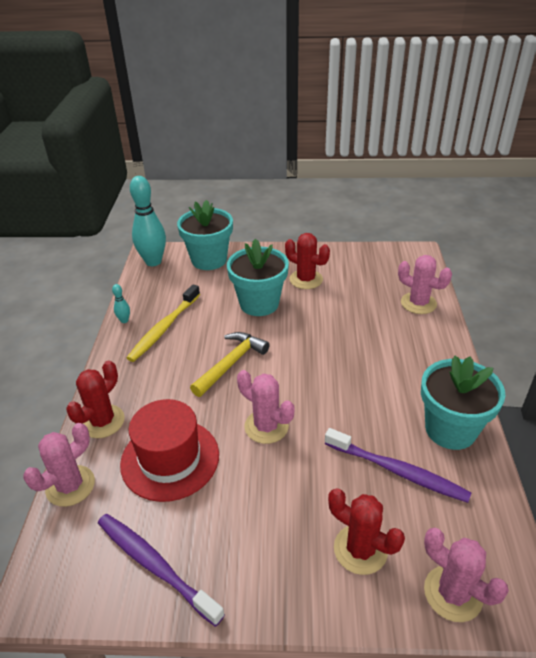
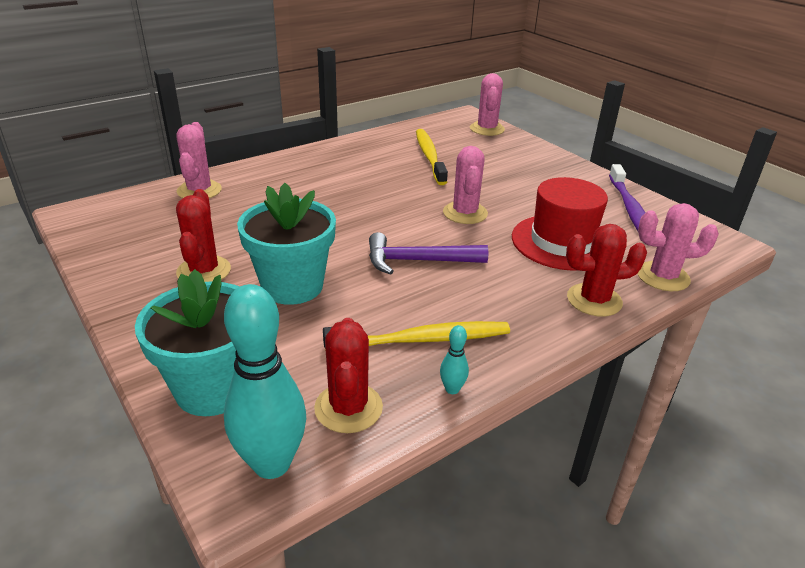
camera: 130 degrees left, 5 degrees down
yellow hammer [190,332,270,397] -> purple hammer [369,232,488,275]
purple toothbrush [325,428,471,503] -> yellow toothbrush [416,129,448,185]
red cactus [328,488,405,575] -> red cactus moved to [314,318,383,433]
turquoise flower pot [421,355,505,450] -> none

